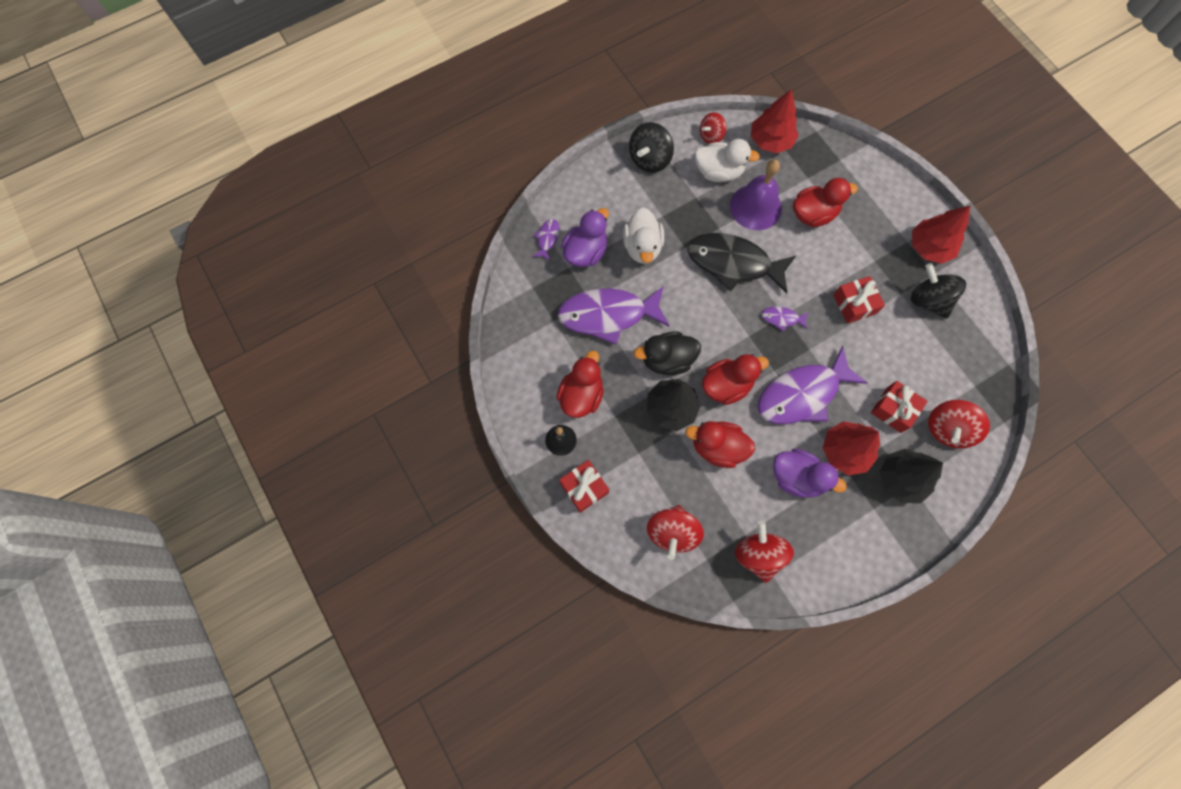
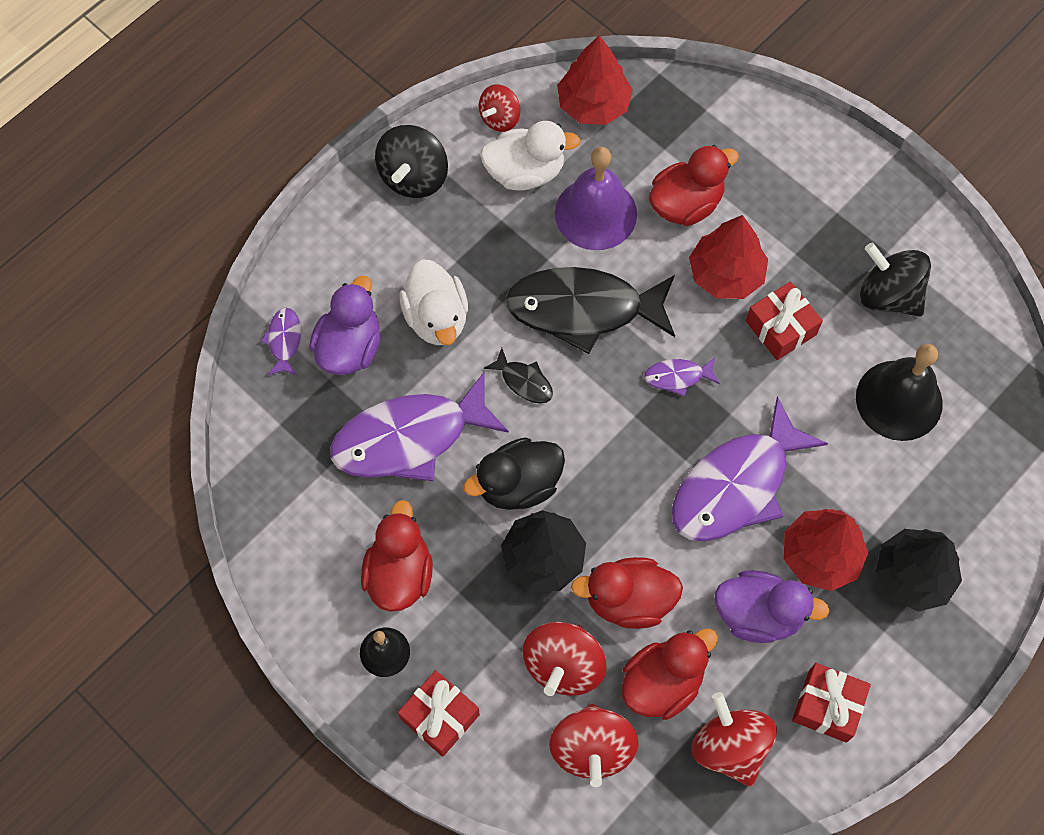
camera: 15 degrees left, 5 degrees down
red duck [702,354,769,405] -> red duck moved to [621,629,718,720]
red gift [871,381,928,433] -> red gift moved to [792,663,871,743]
red tree [912,205,971,264] -> red tree moved to [689,215,768,299]
red spinning top [928,400,990,448] -> red spinning top moved to [523,622,607,696]
none -> black fish [484,348,553,404]
none -> black bell [856,344,943,441]

